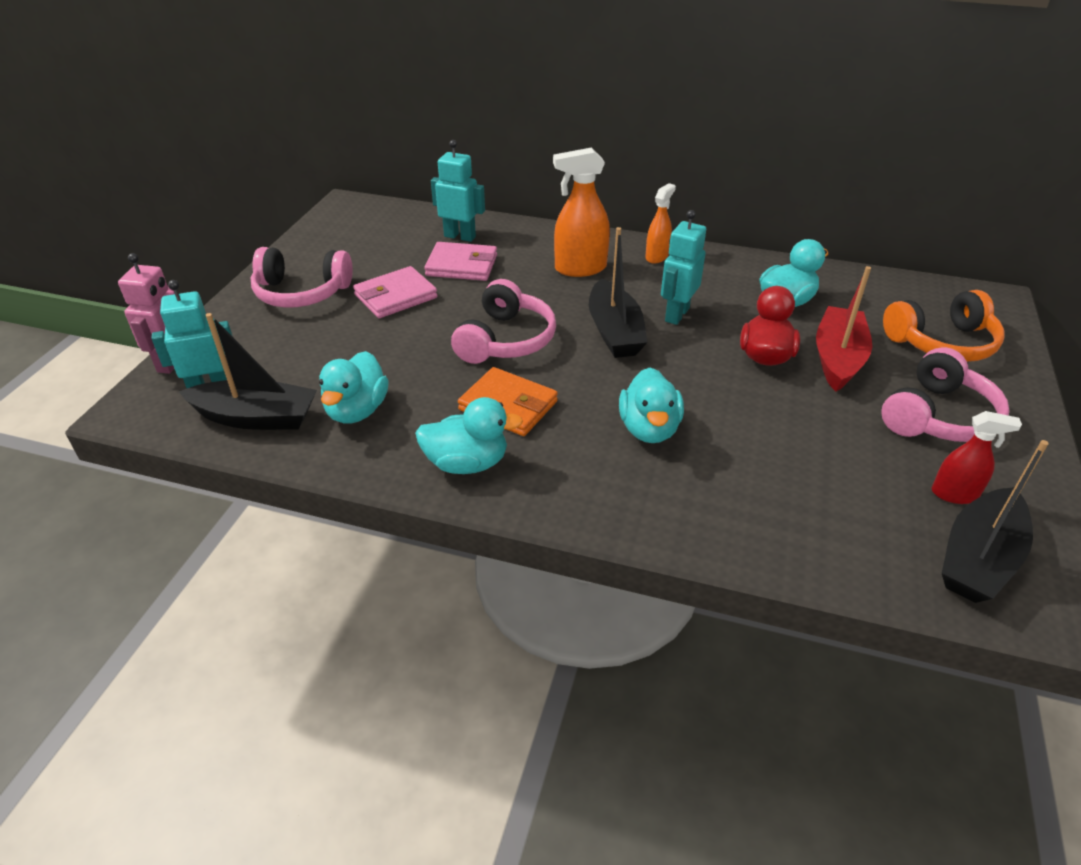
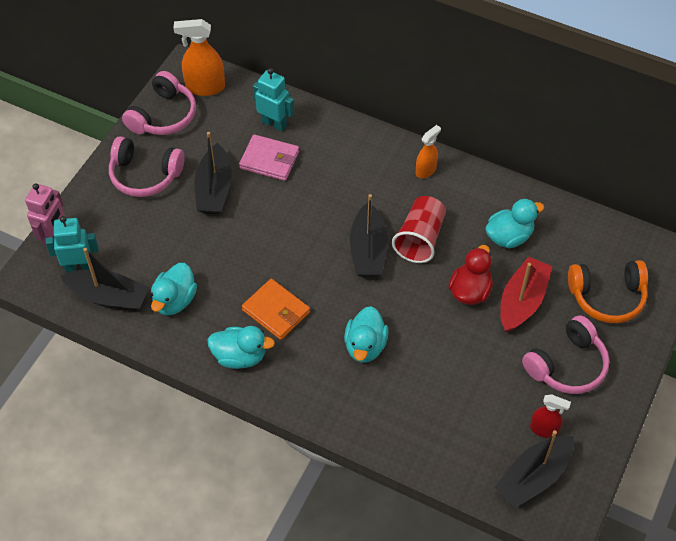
camera: 10 degrees right, 15 degrees up
pink wallet [353,266,438,318] -> black boat [194,132,232,214]
pink headphones [451,279,556,364] -> pink headphones moved to [122,71,196,135]
orange spray bottle [553,147,610,277] -> orange spray bottle moved to [173,19,225,96]
turquoise robot [661,210,706,325] -> red cup [392,196,446,263]

